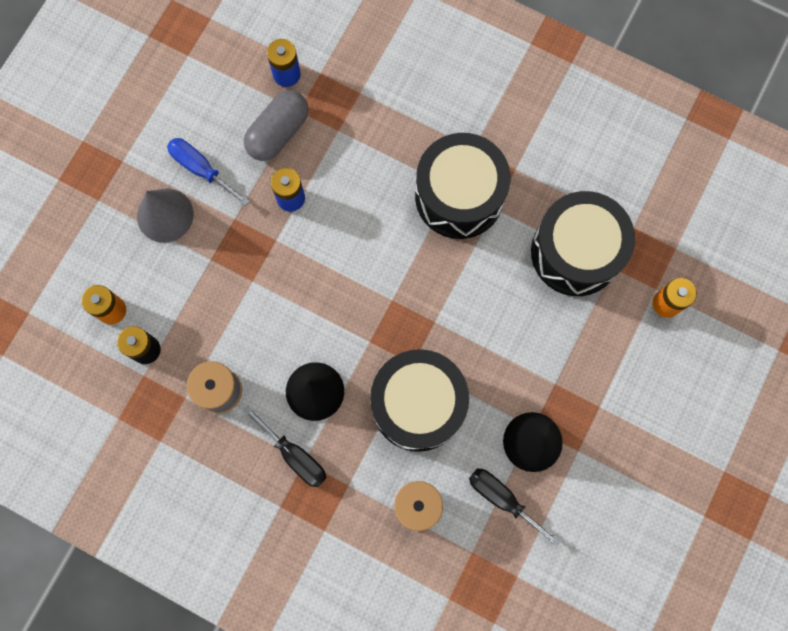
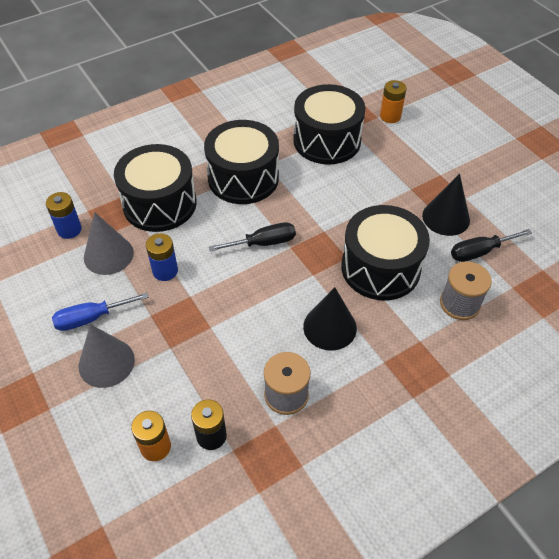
camera: 60 degrees left, 25 degrees down
black screwdriver [243,406,326,487] -> black screwdriver moved to [209,222,296,251]
grey capsule [244,90,309,161] -> grey cone [84,212,134,275]
none -> black drum [114,144,196,232]

